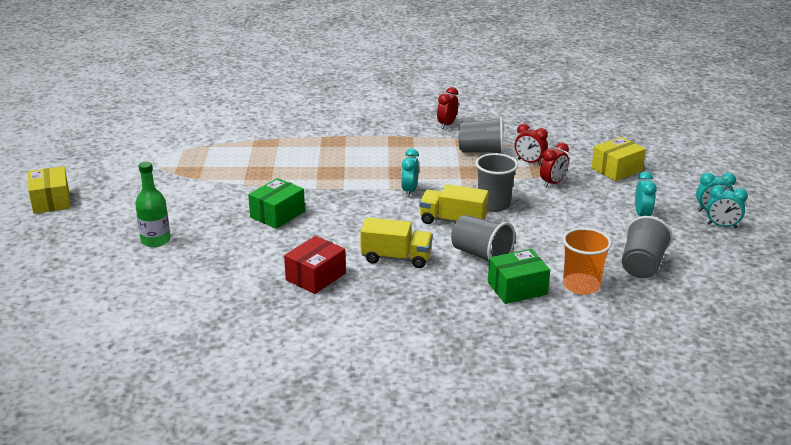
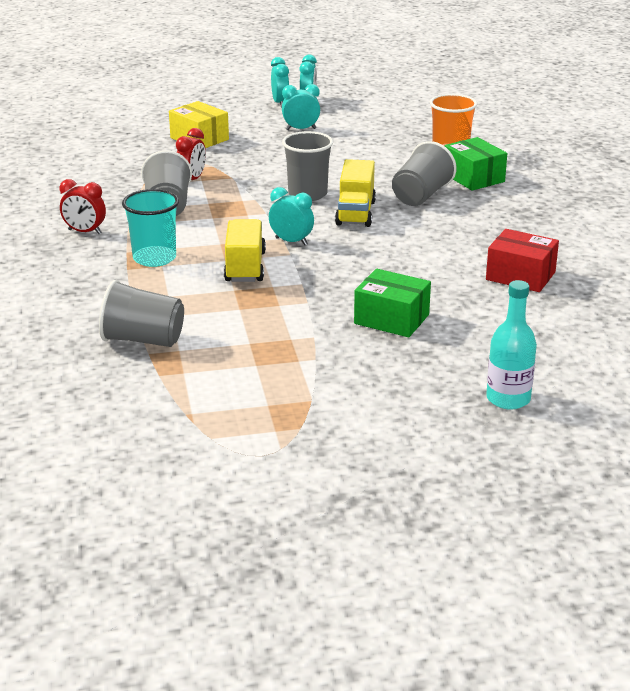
camera: 100 degrees left, 0 degrees up
yellow box [28,166,71,214] -> none
green bottle [135,162,171,247] -> turquoise bottle [486,280,537,410]
yellow truck [360,218,433,268] -> yellow truck moved to [224,219,266,282]
turquoise clock [401,149,419,197] -> turquoise clock turned 150 degrees counterclockwise [269,187,314,245]
red clock [540,142,569,187] -> none
grey cup [622,216,673,278] -> grey cup moved to [99,280,184,347]
none -> turquoise cup [122,189,179,267]

